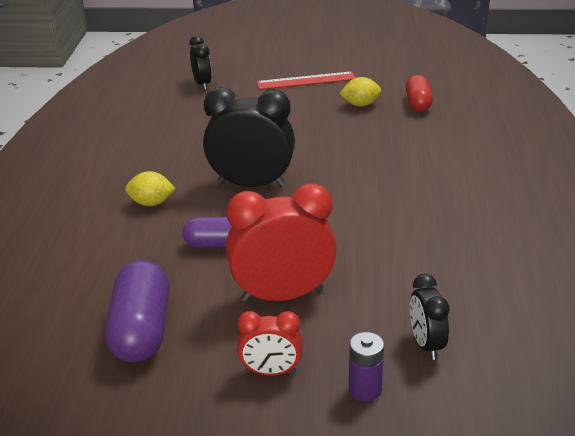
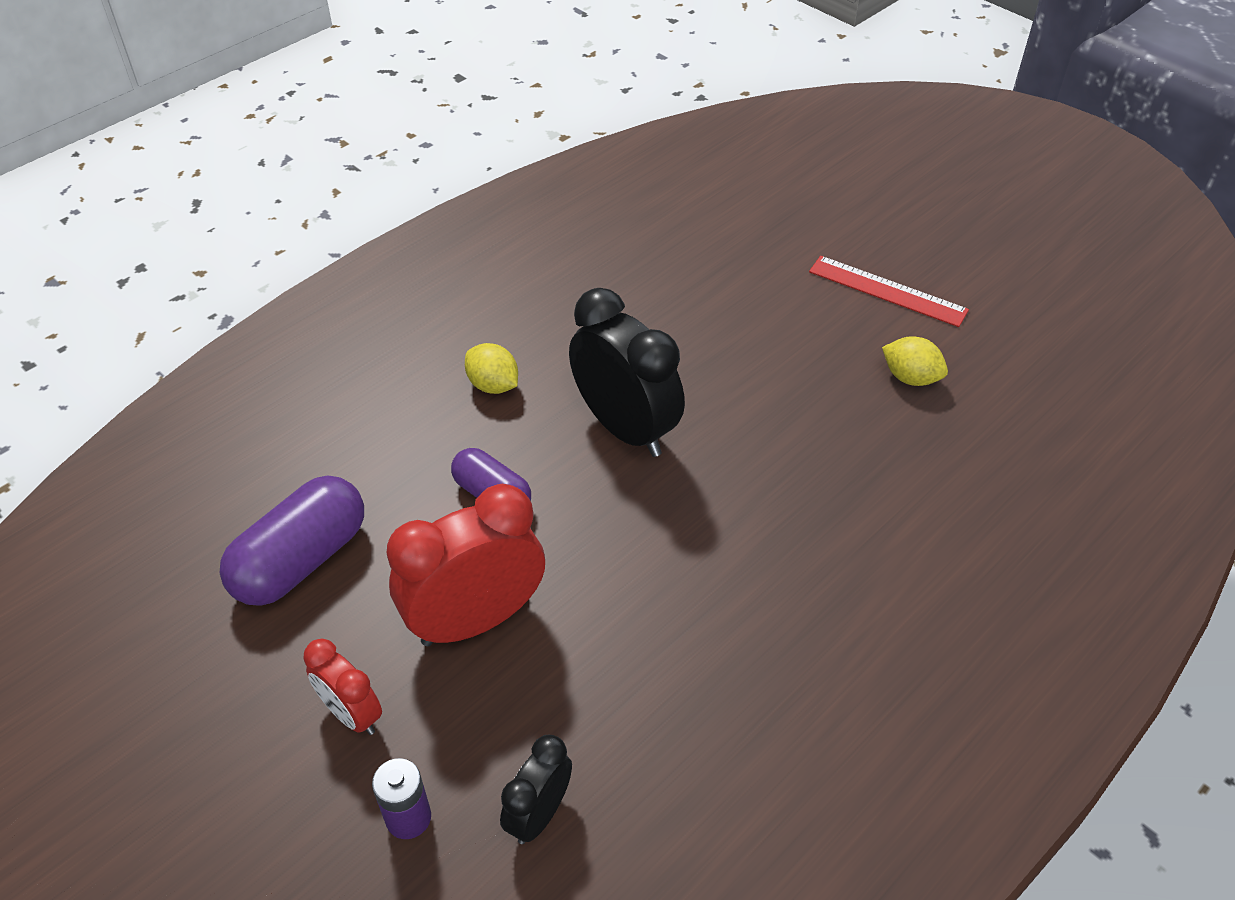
camera: 40 degrees right, 15 degrees up
black clock [189,36,212,90] -> none
red clock [226,183,337,302] -> red clock turned 60 degrees counterclockwise [387,484,545,646]
red capsule [406,75,433,112] -> none

